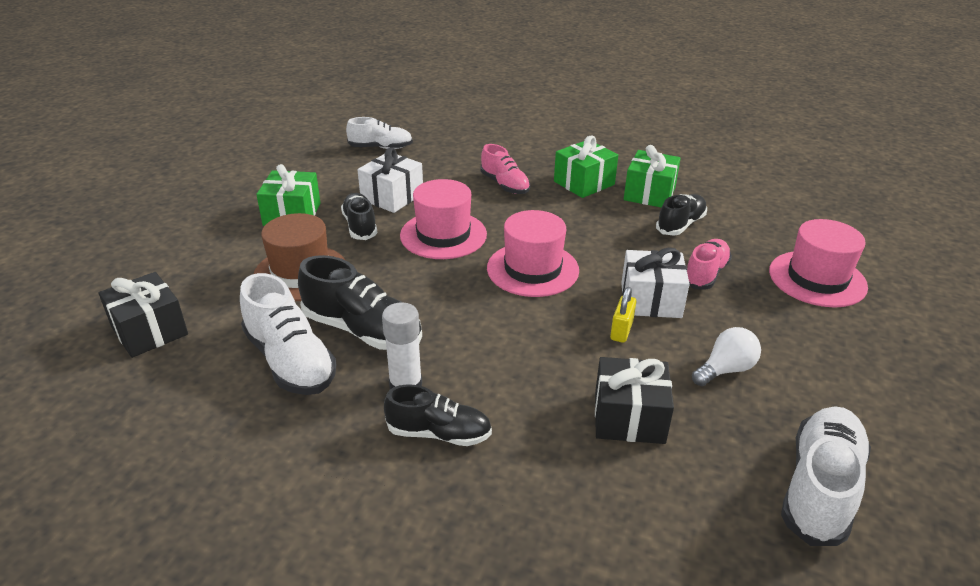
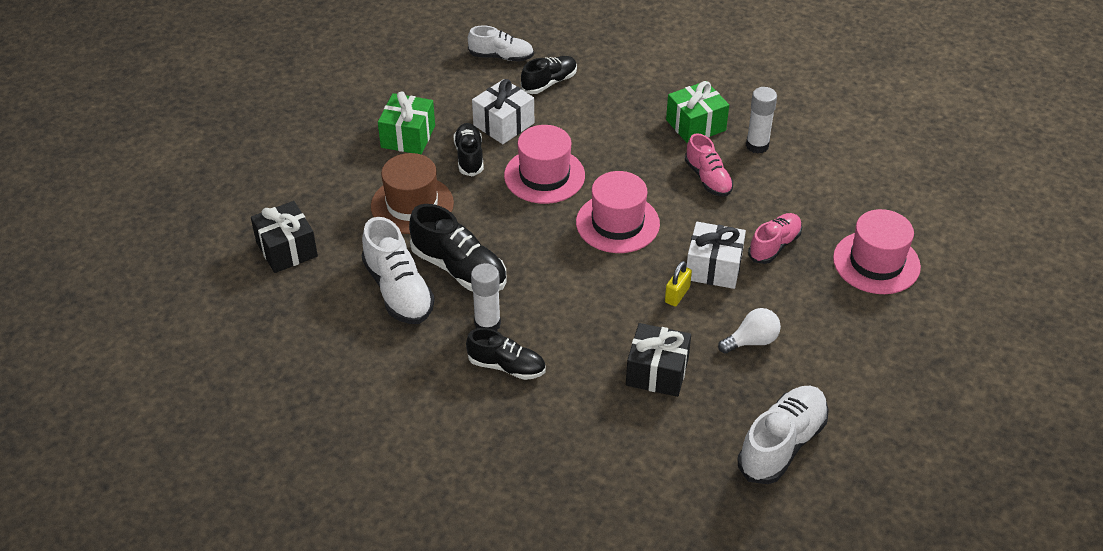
camera: 10 degrees right, 10 degrees up
pink shoe [480,144,530,194] -> pink shoe moved to [685,133,733,197]
green gift [624,145,681,208] -> white glue stick [746,87,777,153]
black shoe [656,194,707,236] -> black shoe moved to [521,56,577,94]

